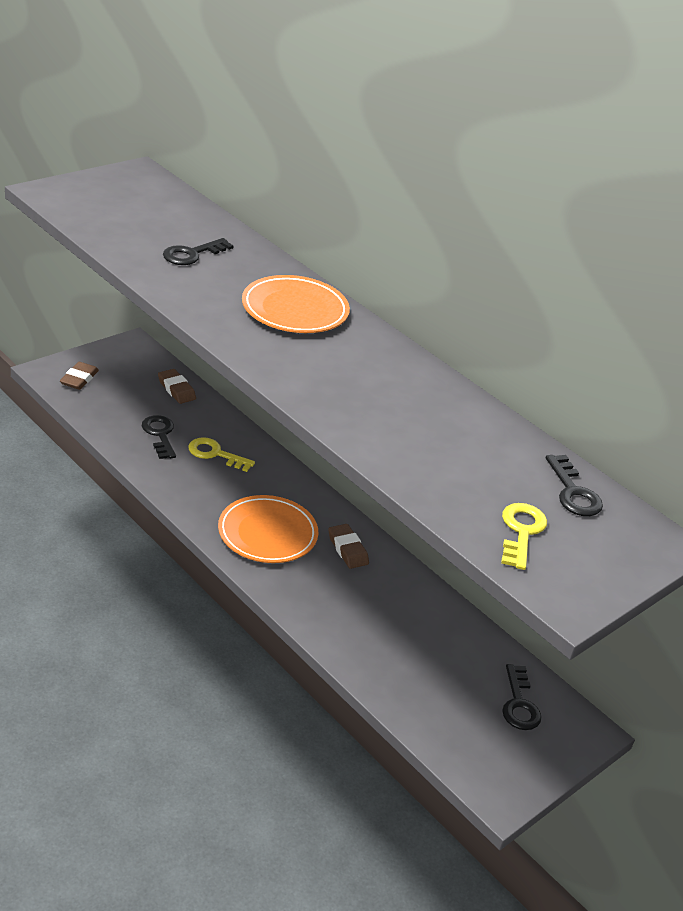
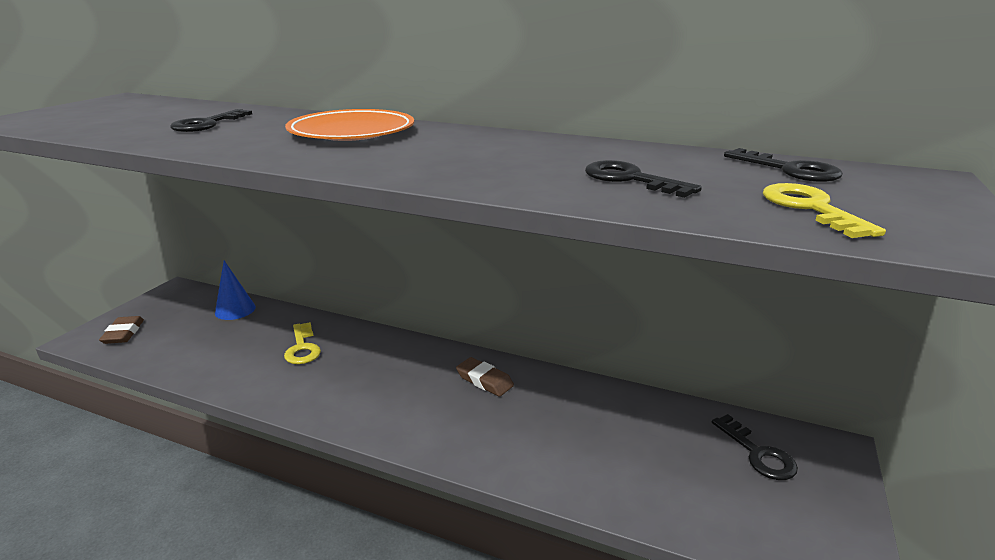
camera: 20 degrees left, 10 degrees down
black key [142,415,176,459] -> black key moved to [585,160,702,198]
brown eraser [158,369,196,404] -> blue cone [215,261,256,320]
yellow key [188,437,255,472] -> yellow key turned 105 degrees counterclockwise [284,322,321,364]
orange plate [218,495,318,563] -> none

